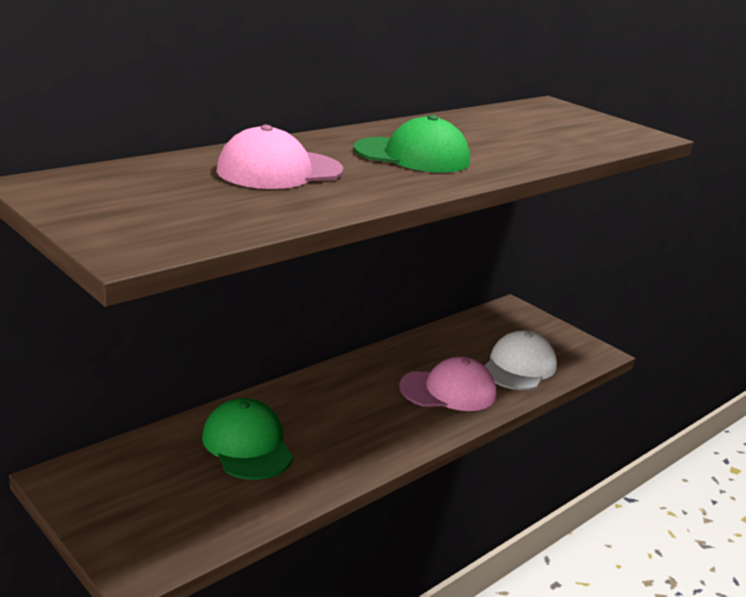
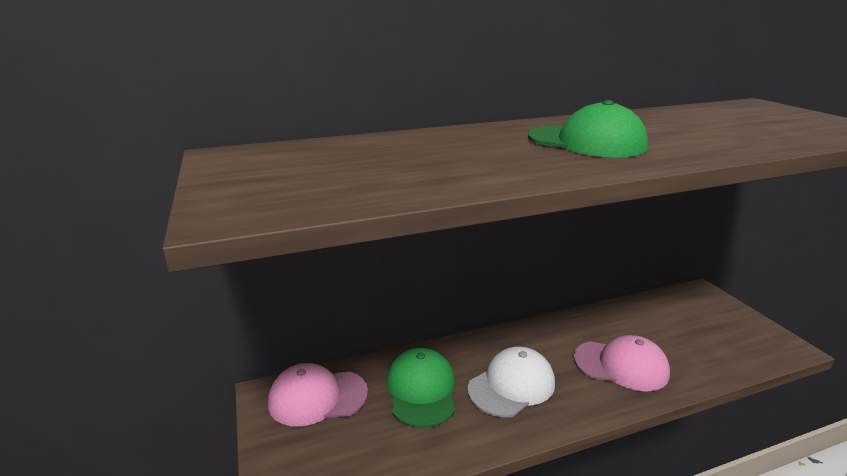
camera: 25 degrees right, 0 degrees up
pink cap [216,125,343,189] -> pink cap moved to [268,363,368,426]
white cap [484,331,557,390] -> white cap moved to [468,347,555,417]

